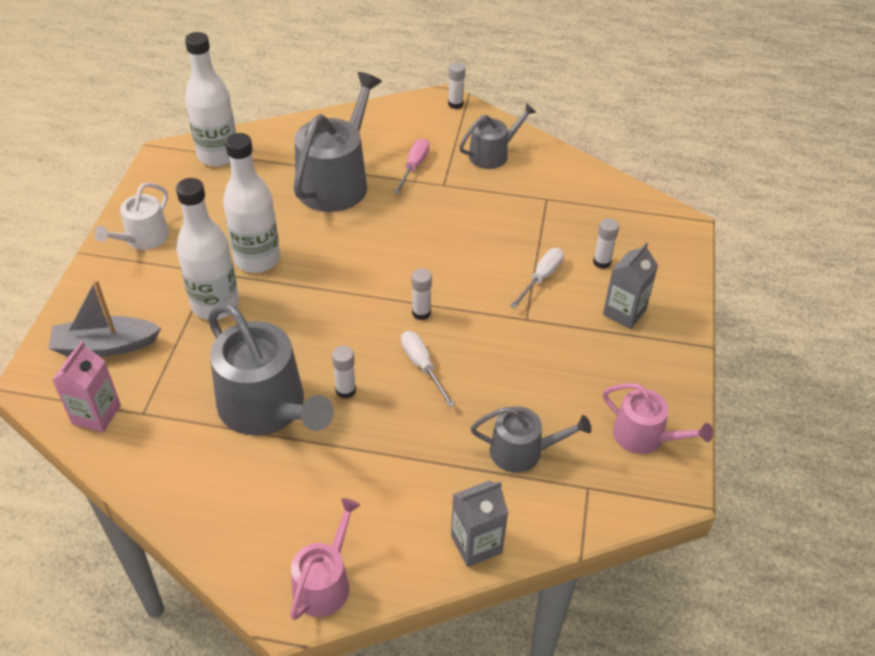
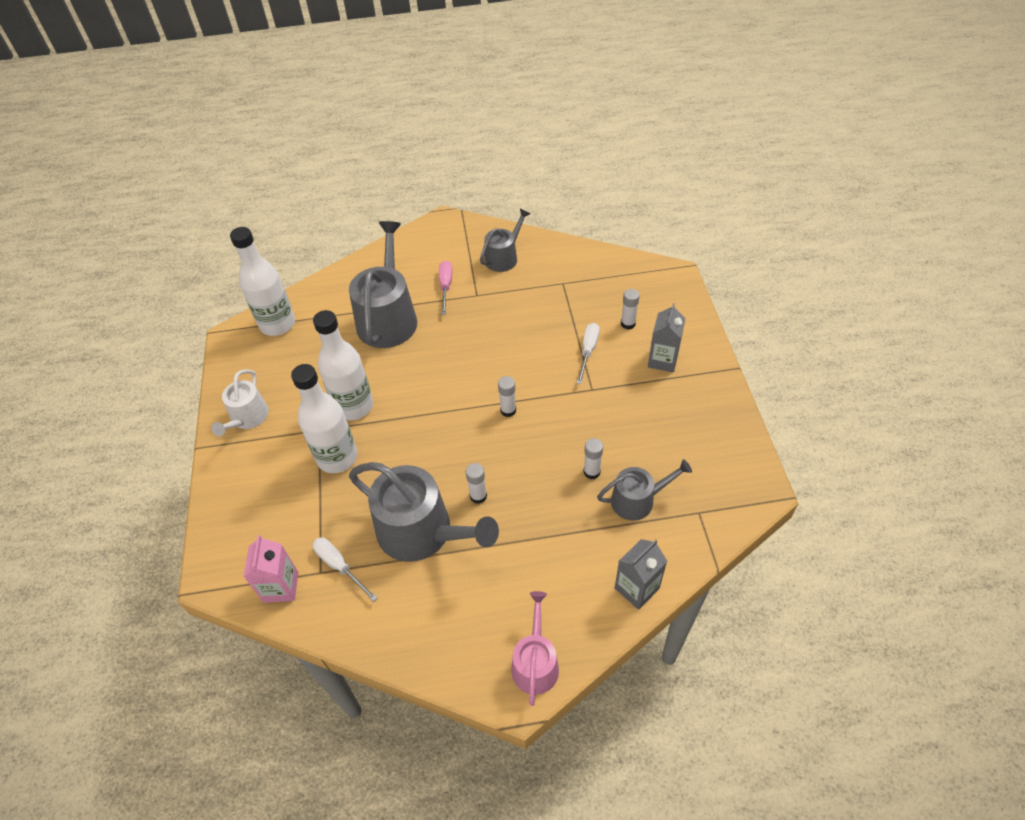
camera: 15 degrees left, 5 degrees up
grey boat [49,280,161,357] -> none
white screwdriver [401,331,455,407] -> white screwdriver moved to [313,538,378,602]
white glue stick [448,62,465,109] -> white glue stick moved to [584,438,603,479]
pink watering can [603,383,713,454] -> none

